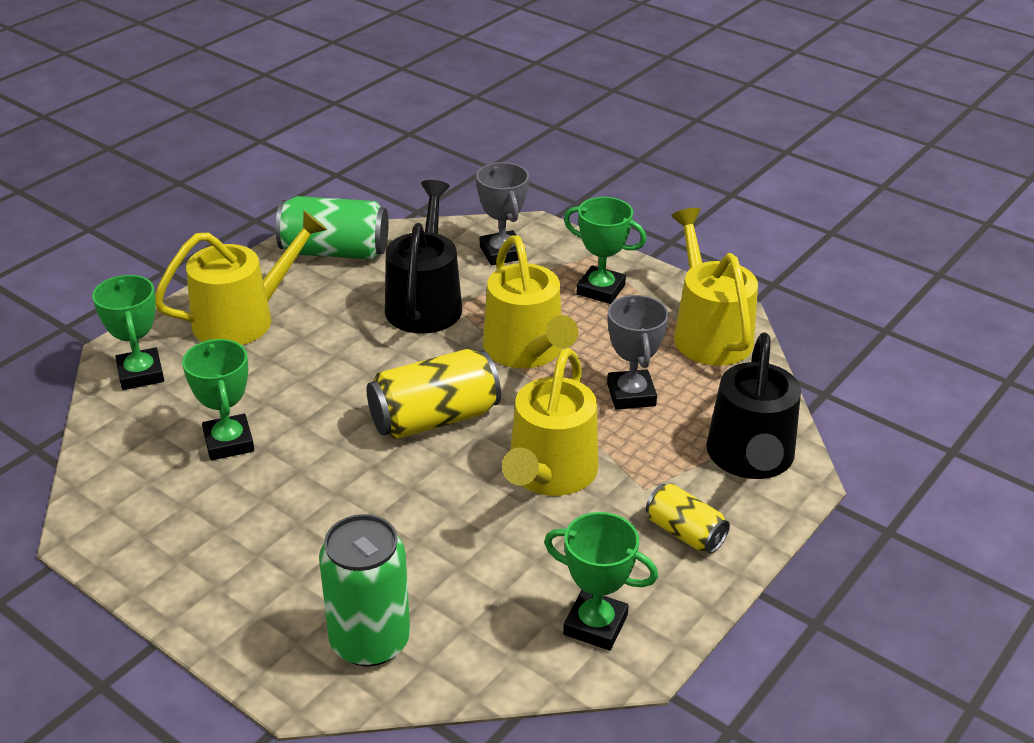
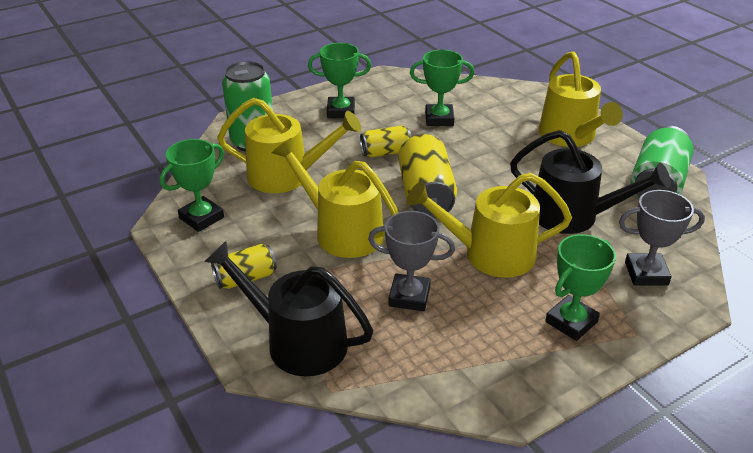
camera: 110 degrees right, 0 degrees up
green trophy [92,275,164,390] -> green trophy moved to [308,43,371,118]
yellow watering can [672,208,758,366] -> yellow watering can moved to [217,98,361,193]
none -> yellow can [360,125,411,158]

